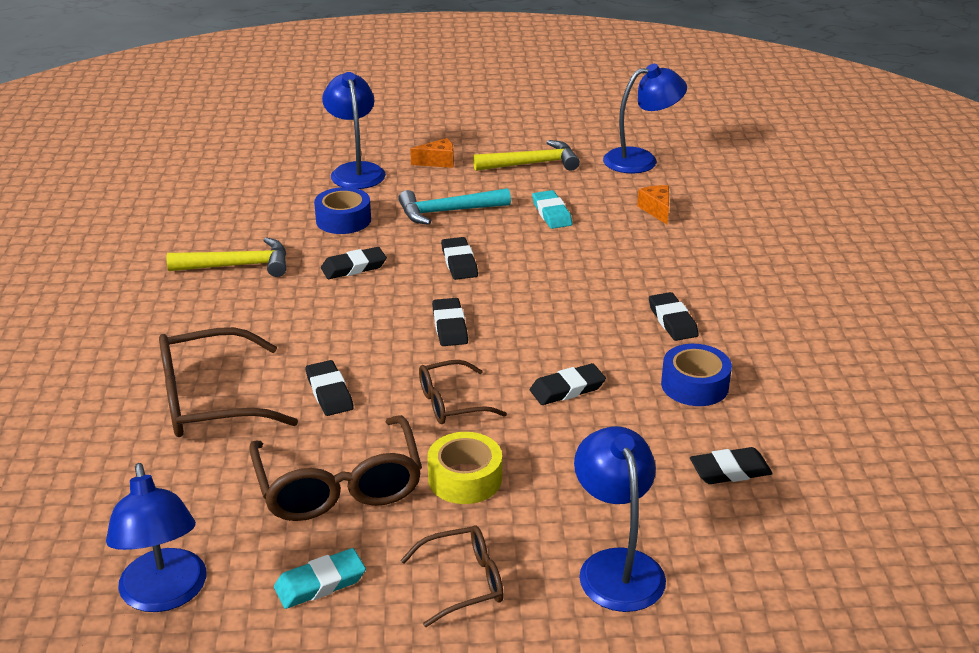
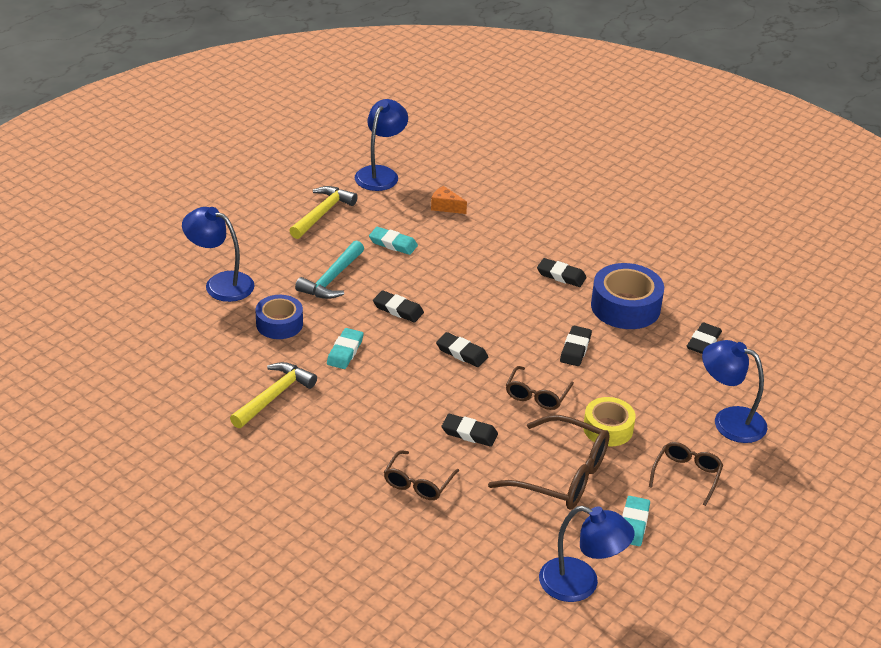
camera: 50 degrees left, 5 degrees up
brown glasses [159,327,298,437] -> brown glasses [384,450,459,500], size x0.58
black eraser [321,247,387,279] -> turquoise eraser [327,328,364,369]
orange cheese [410,138,454,168] -> none
blue tape [661,344,732,406] -> blue tape [591,263,664,329], size x1.53

